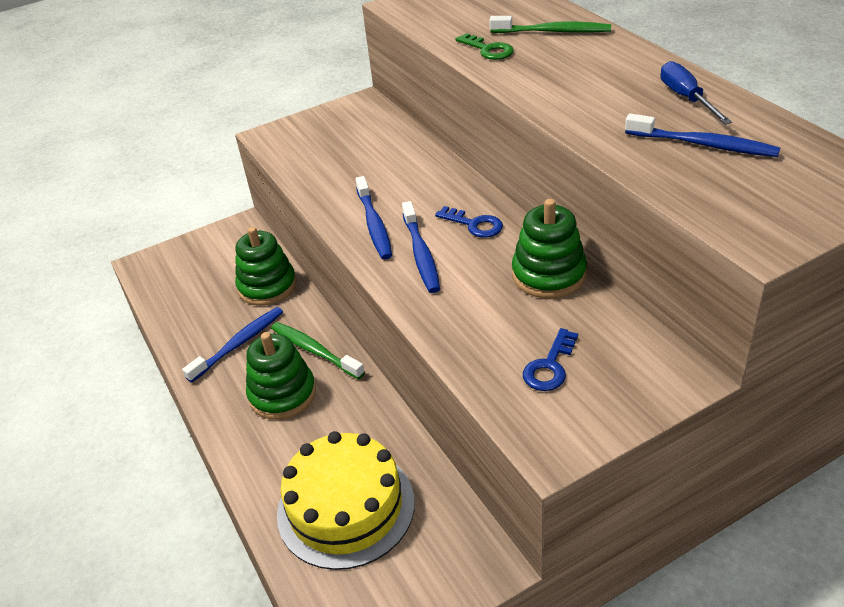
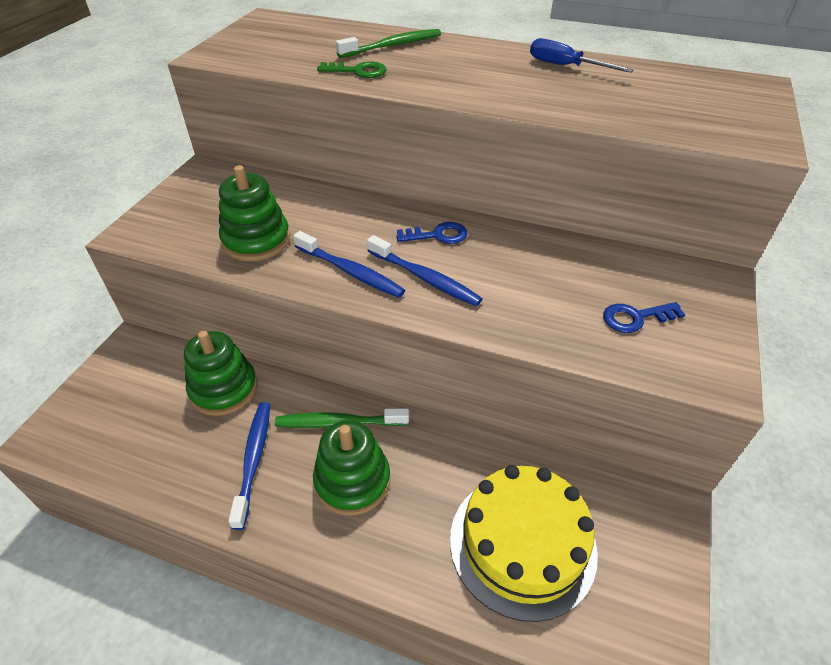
camera: 45 degrees left, 5 degrees up
green stacking toy [512,199,587,298] -> green stacking toy moved to [219,165,290,261]
blue key [523,328,578,391] -> blue key turned 90 degrees clockwise [603,302,685,333]
blue toothbrush [625,113,780,157] -> none

